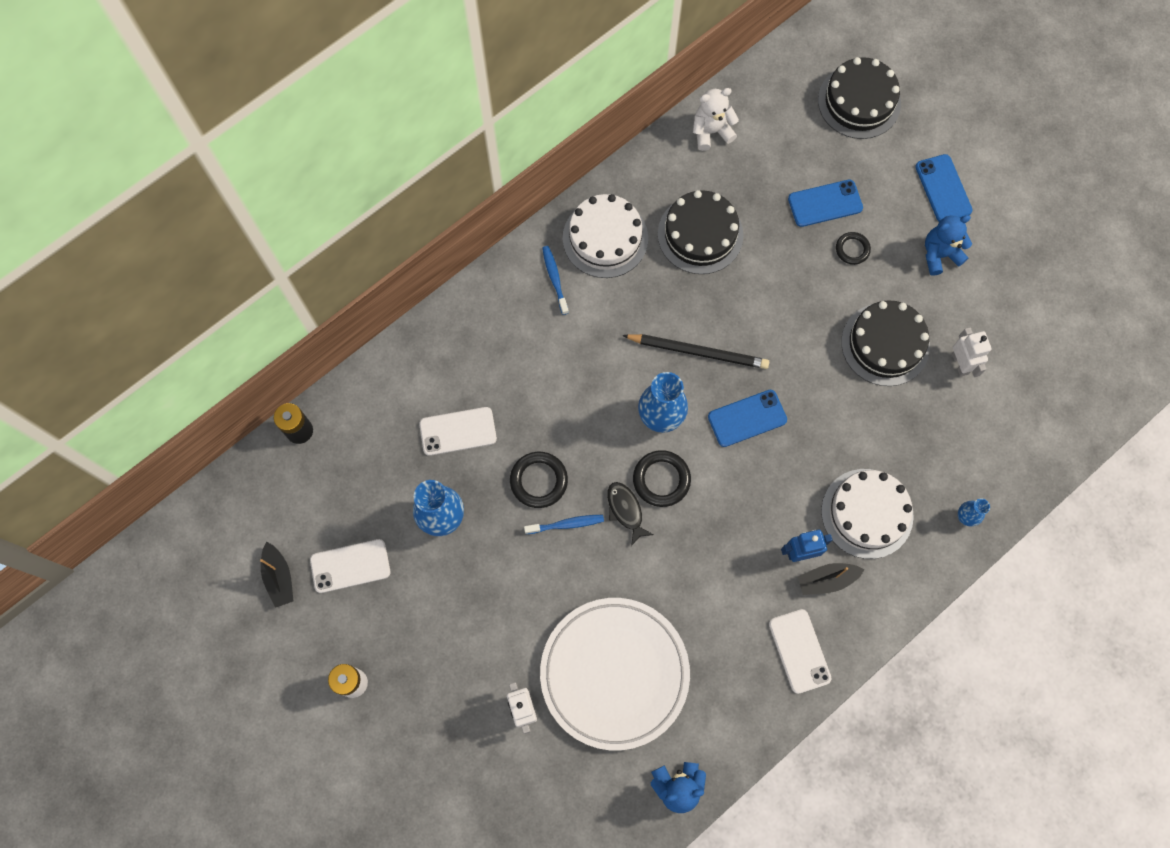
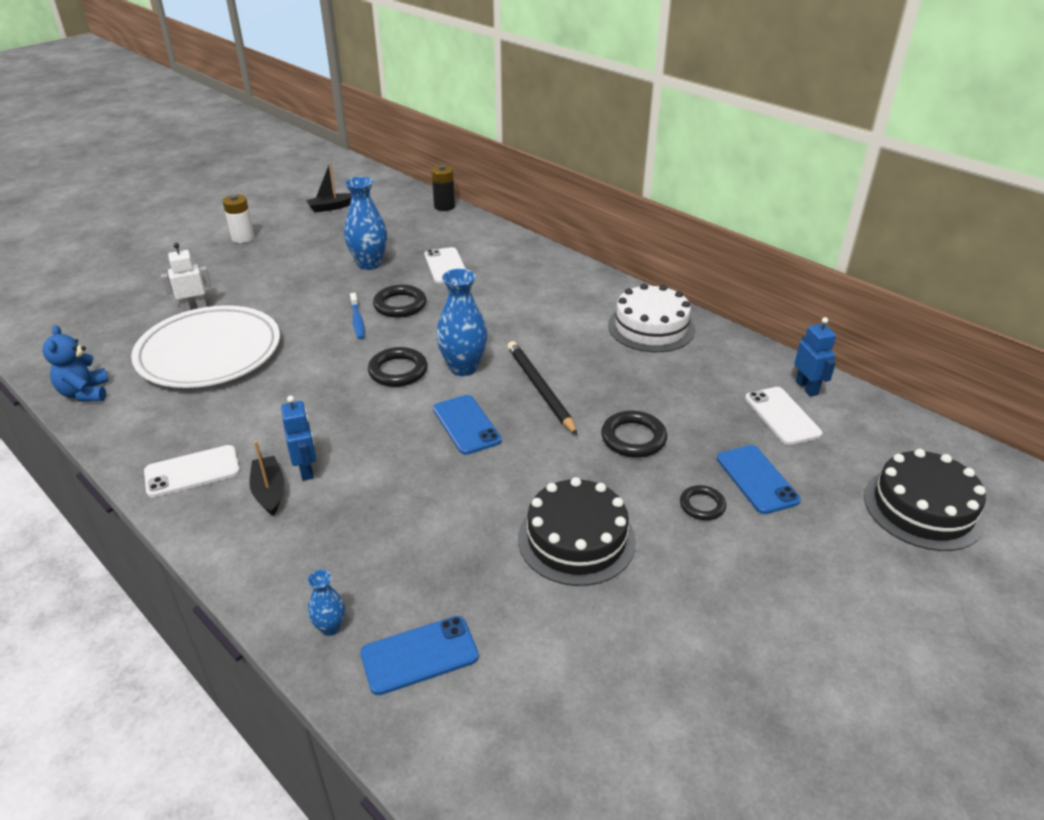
camera: 85 degrees right, 35 degrees down
white phone [310,539,390,593] -> white phone moved to [745,387,822,445]
blue toothbrush [542,246,569,315] -> none
black fish [607,482,654,546] -> none
black pencil [622,334,769,369] -> black pencil turned 150 degrees clockwise [507,341,578,435]
black cake [658,190,743,274] -> none
white teddy bear [693,88,739,151] -> blue robot [794,317,836,397]
white cake [821,469,914,559] -> none
blue phone [915,154,973,222] -> blue phone moved to [360,616,479,695]
blue teddy bear [925,215,972,276] -> none
white robot [952,327,992,377] -> none
none -> black ring [601,411,667,458]

